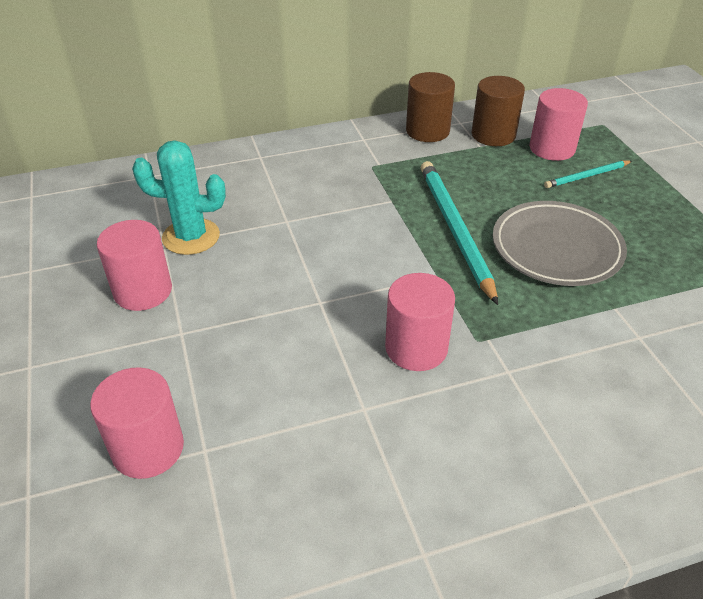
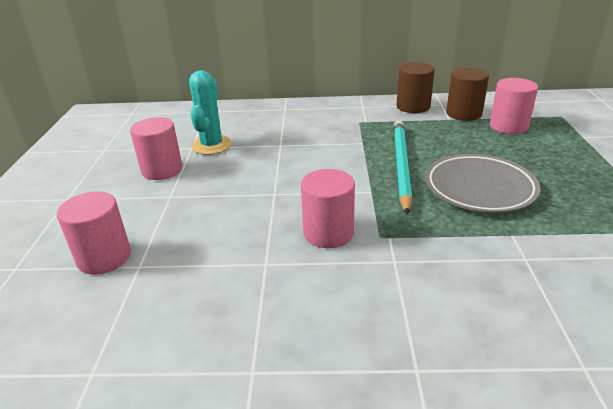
camera: 20 degrees right, 10 degrees down
turquoise cactus [132,140,226,255] -> turquoise cactus turned 75 degrees clockwise [189,70,232,155]
turquoise pencil [544,160,632,188] -> none

